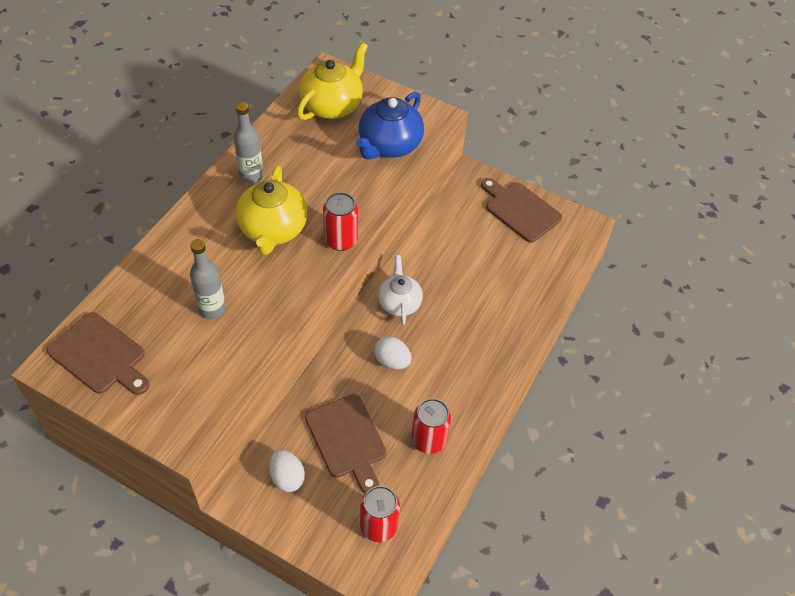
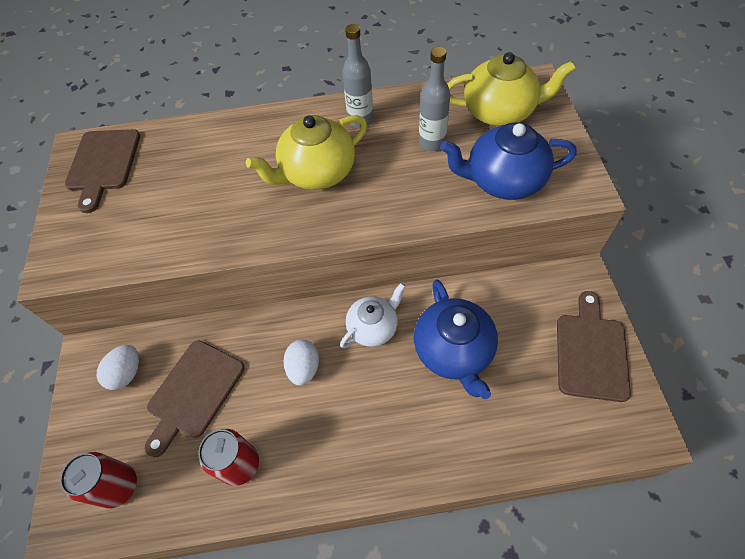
camera: 60 degrees right, 5 degrees up
grey bottle [190,239,226,319] -> grey bottle moved to [419,47,450,151]
red can [323,192,358,251] -> none
none -> blue teapot [414,280,498,399]

